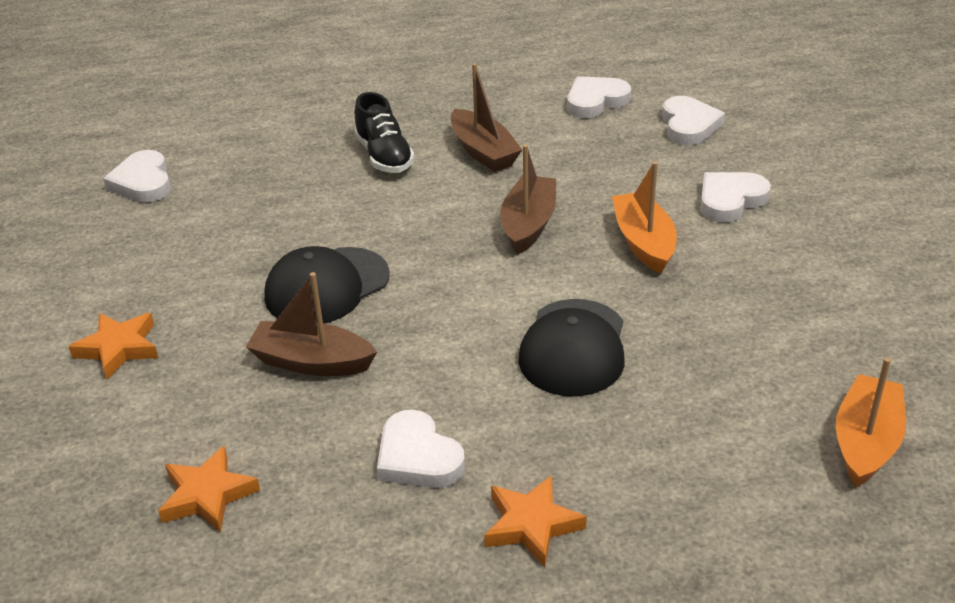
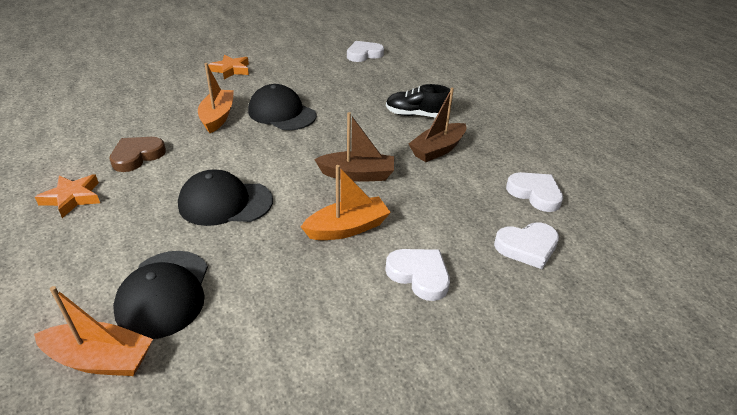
camera: 75 degrees right, 0 degrees up
orange star [158,446,260,533] -> none
brown boat [246,272,377,376] -> orange boat [198,63,234,133]
black shoe [354,92,415,173] -> black shoe turned 45 degrees clockwise [386,84,452,117]
white heart [377,410,465,488] -> brown heart [109,137,166,172]
none -> black cap [113,251,208,339]

